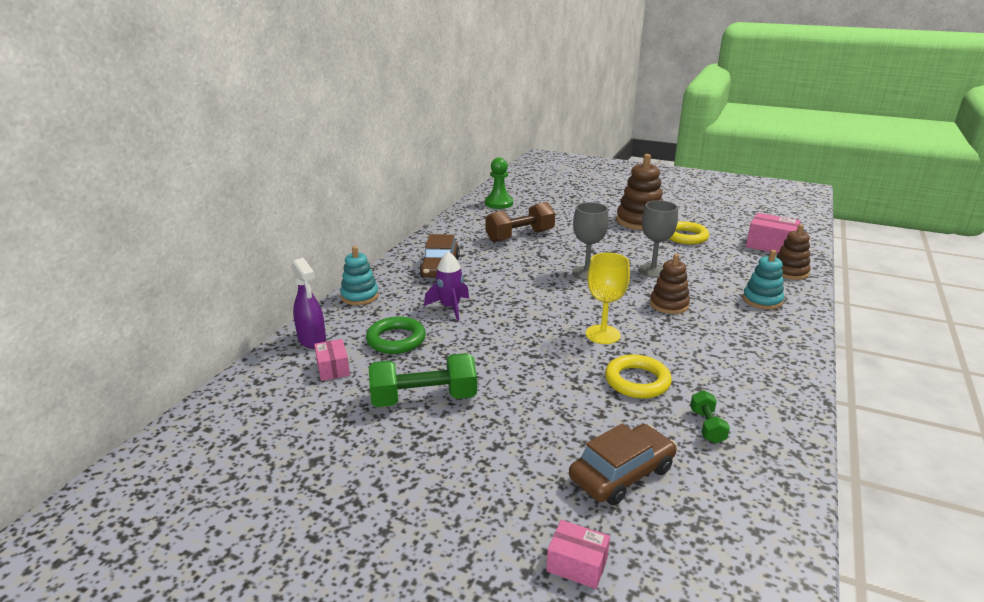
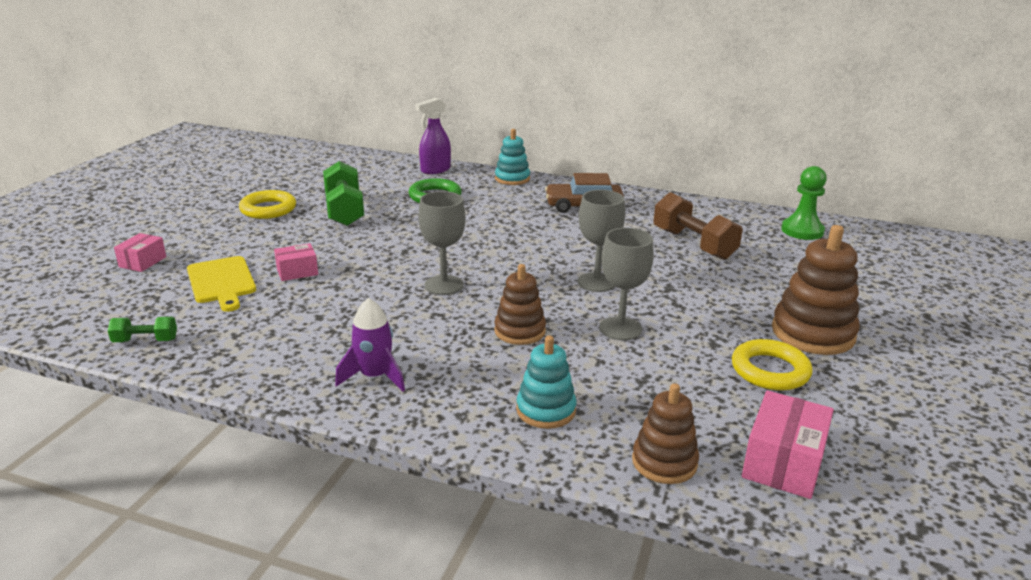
camera: 85 degrees right, 0 degrees up
pink box [314,339,350,381] -> pink box moved to [274,243,318,281]
purple rocket [424,251,469,321] -> purple rocket moved to [335,298,405,392]
brown car [569,423,677,505] -> yellow cutting board [187,256,256,312]
yellow goblet [586,253,630,344] -> grey goblet [419,191,466,295]
yellow ring [605,354,672,399] -> yellow ring moved to [239,190,296,219]
green dumbbell [690,390,730,444] -> green dumbbell moved to [108,317,177,342]

